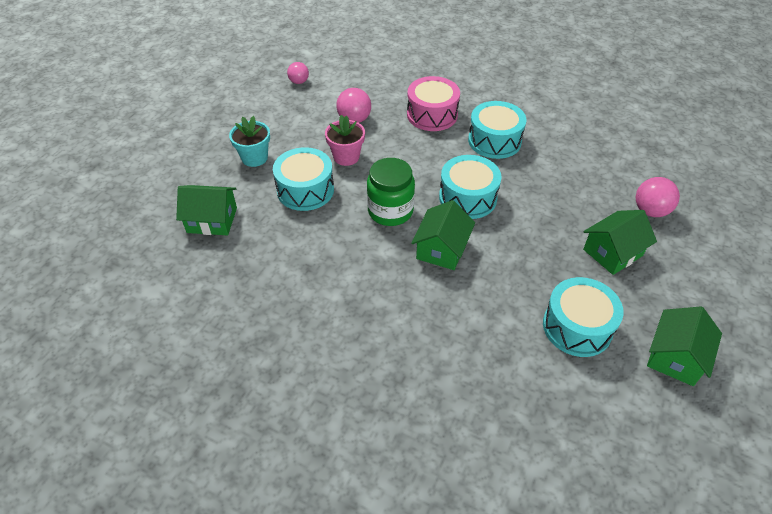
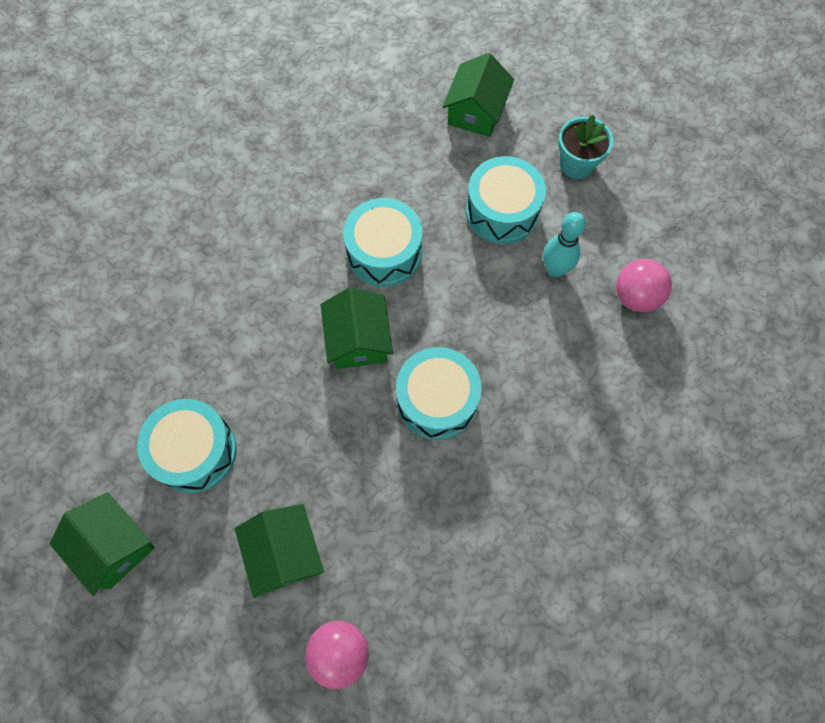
camera: 105 degrees right, 20 degrees up
pink ball [287,62,309,84] -> none
pink flower pot [325,115,365,166] -> turquoise bowling pin [543,212,586,277]
green jar [367,158,415,226] -> none
pink drum [407,76,460,131] -> none
green house [411,200,475,270] -> green house turned 45 degrees clockwise [320,287,393,369]
turquoise drum [468,101,527,159] -> turquoise drum moved to [343,198,423,287]

